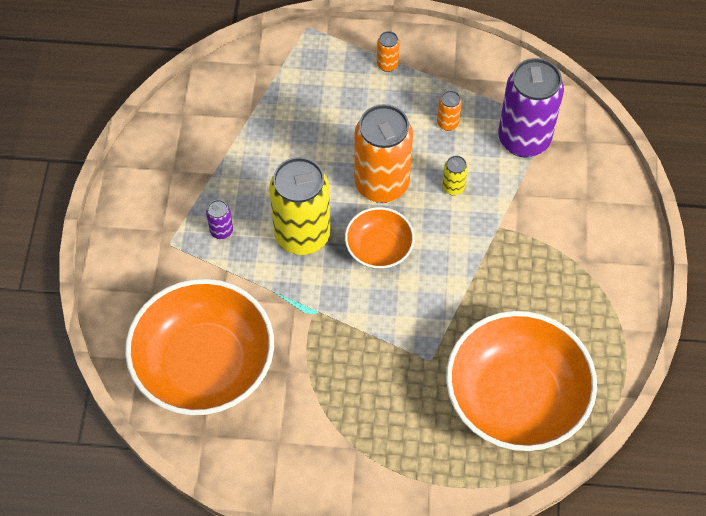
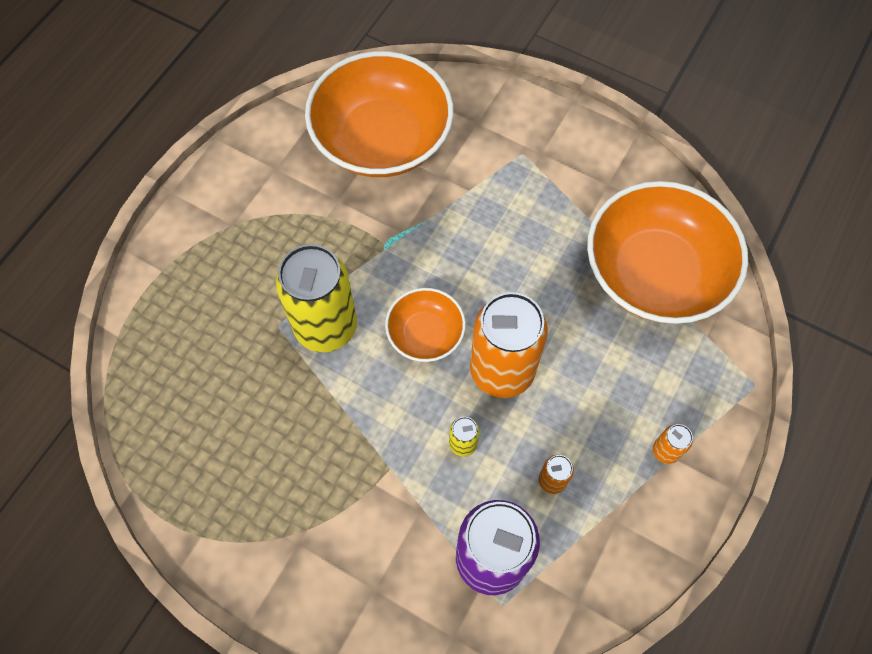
camera: 115 degrees right, 5 degrees up
purple can [206,200,233,239] -> none
yellow can [269,157,331,255] -> yellow can moved to [276,244,357,353]
orange bowl [446,311,597,451] -> orange bowl moved to [587,181,748,324]

